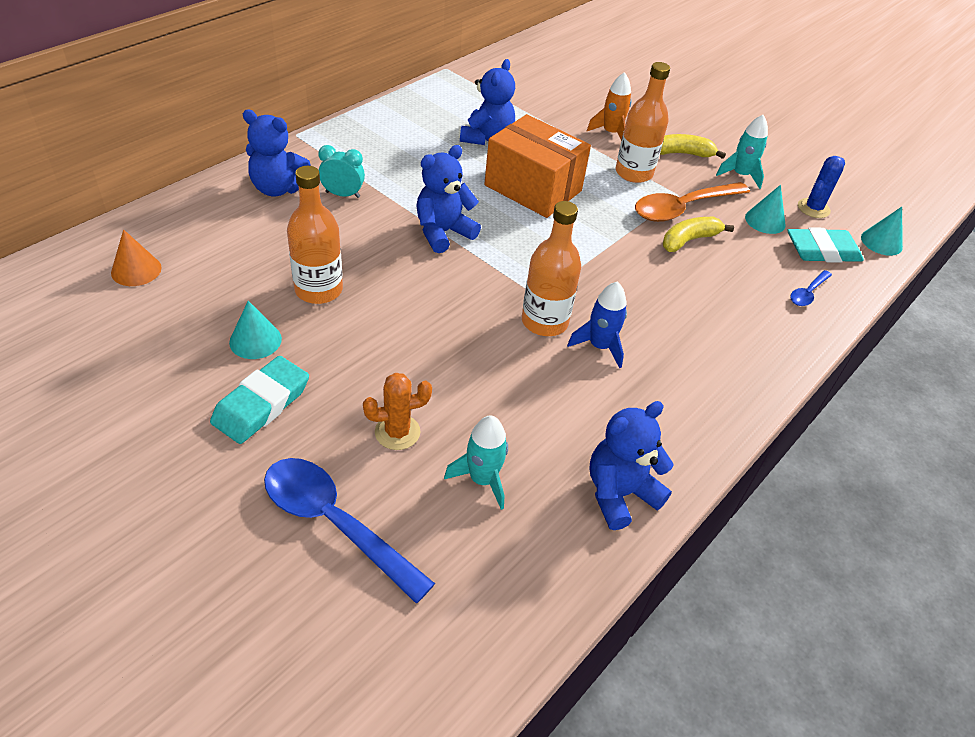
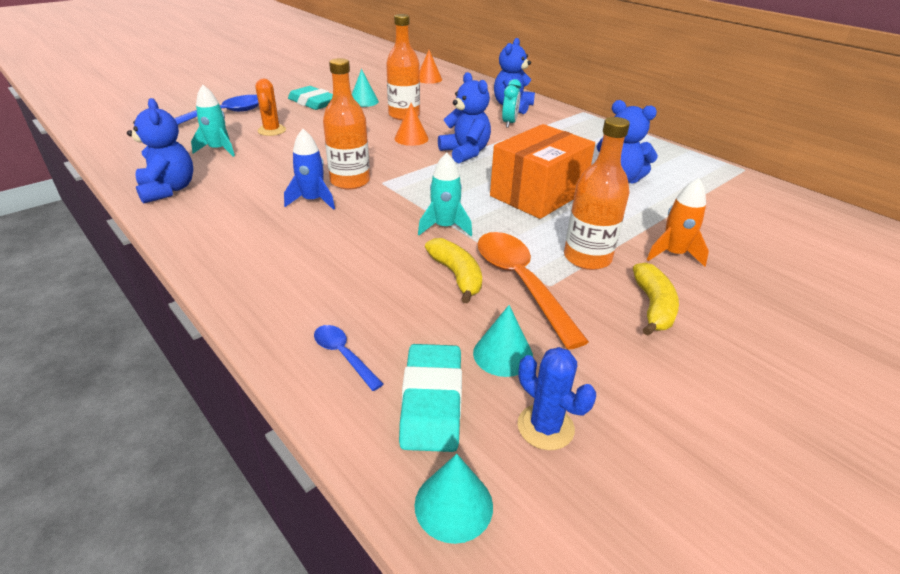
camera: 100 degrees right, 10 degrees down
turquoise rocket [716,115,768,189] -> turquoise rocket moved to [418,153,472,236]
none -> orange cone [395,103,429,146]

